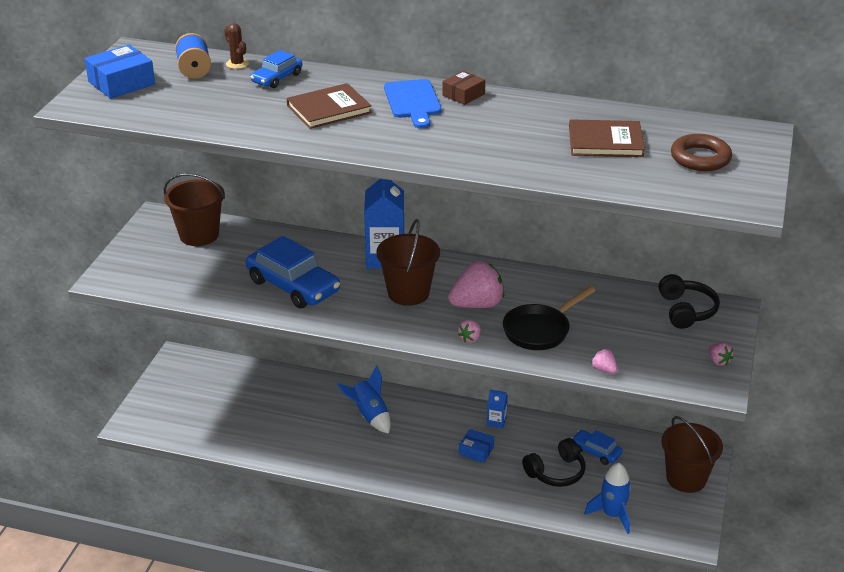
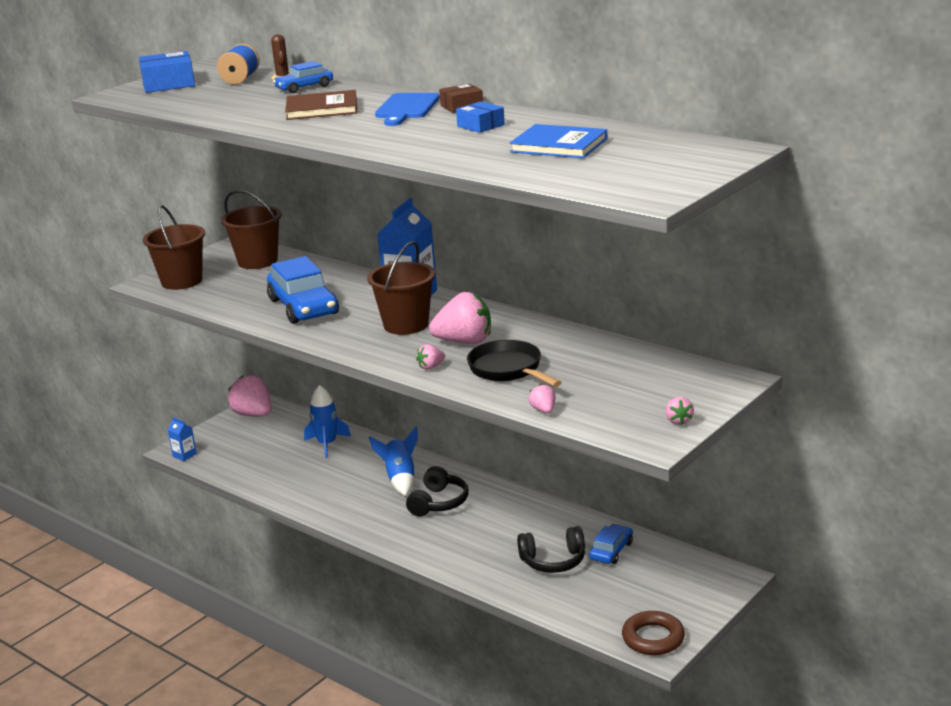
camera: 25 degrees right, 10 degrees down
blue box [459,429,494,463] -> blue box moved to [456,101,505,133]
blue carton [487,390,508,428] -> blue carton moved to [168,417,197,461]
black pan [503,286,596,350] -> black pan turned 75 degrees clockwise [467,340,562,387]
brown book [569,119,645,157] -> blue book [510,124,608,158]
blue car [572,430,623,465] -> blue car turned 60 degrees clockwise [589,524,633,564]
blue rocket [584,463,631,534] -> blue rocket moved to [304,385,351,458]
black headphones [659,274,720,329] -> black headphones moved to [406,466,469,516]
brown bucket [661,416,723,493] -> brown bucket moved to [143,205,205,290]
brown ring [671,134,732,171] -> brown ring moved to [622,611,685,655]
none -> pink strawberry [228,375,272,417]

